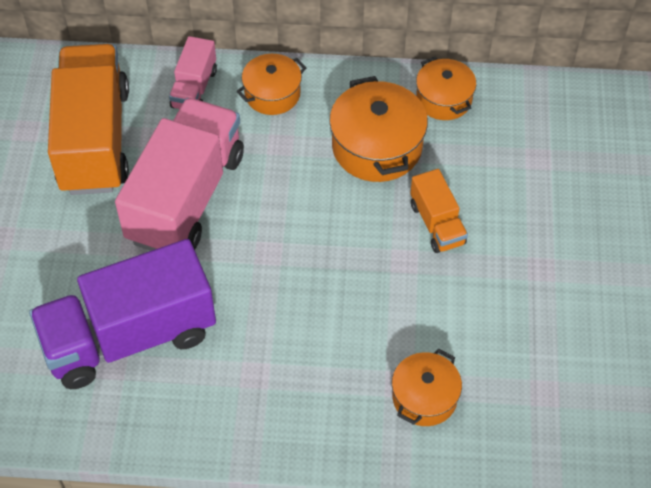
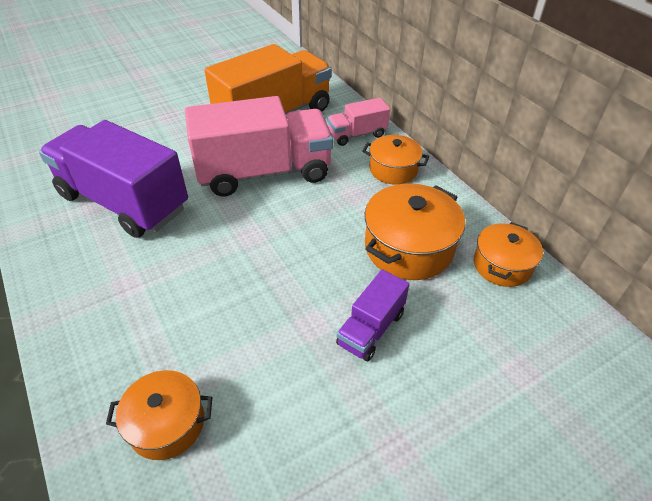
camera: 55 degrees right, 10 degrees down
orange truck [410,169,468,253] -> purple truck [336,269,409,361]

